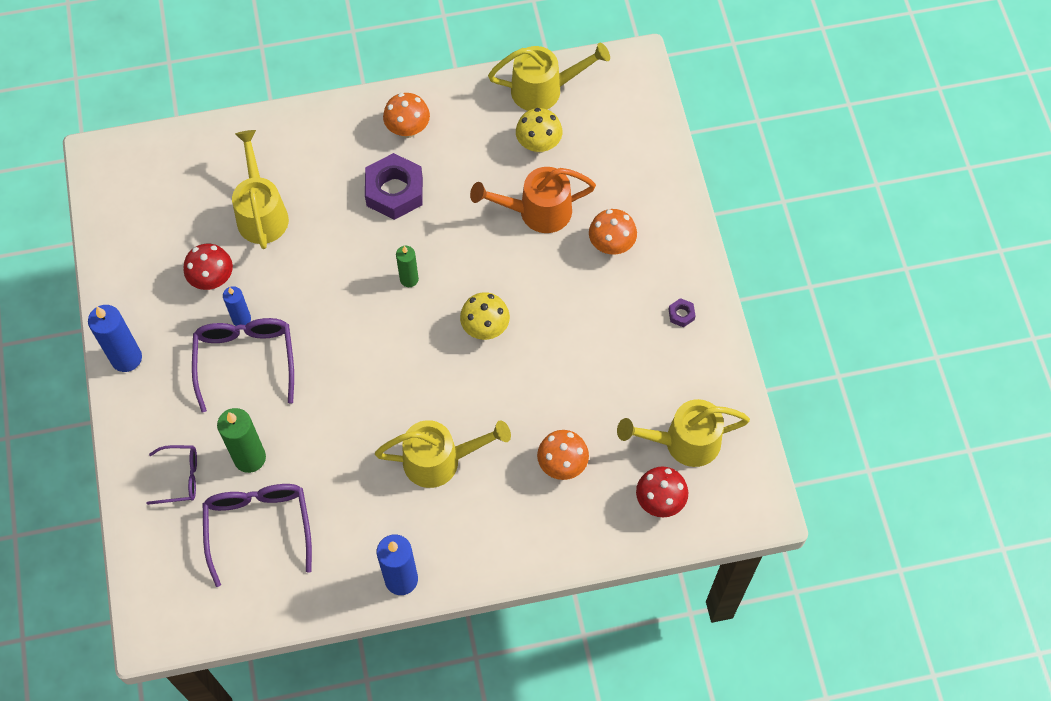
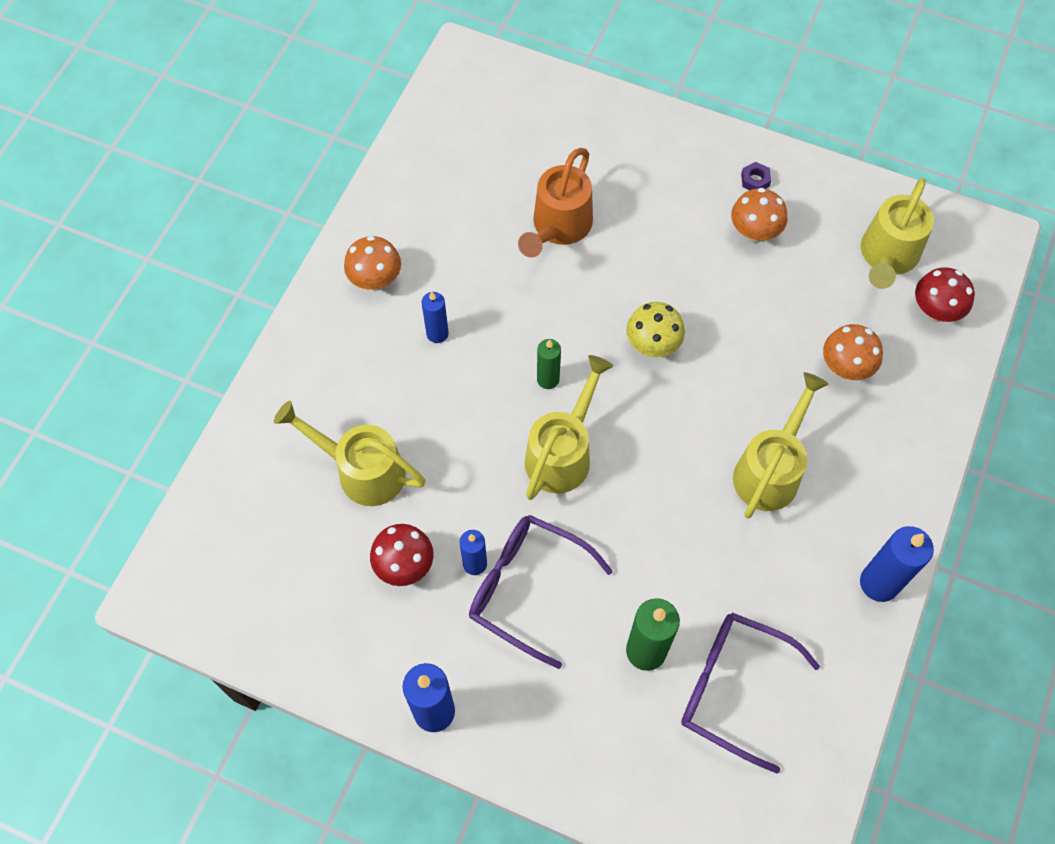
camera: 55 degrees left, 0 degrees up
purple glasses [146,445,197,505] -> none
purple nut [365,153,423,220] -> blue candle [422,291,449,343]
yellow watering can [488,43,610,111] -> yellow watering can moved to [525,355,613,500]
yellow mushroom [516,108,562,153] -> none
orange mushroom [589,209,637,255] -> orange mushroom moved to [731,188,788,243]

